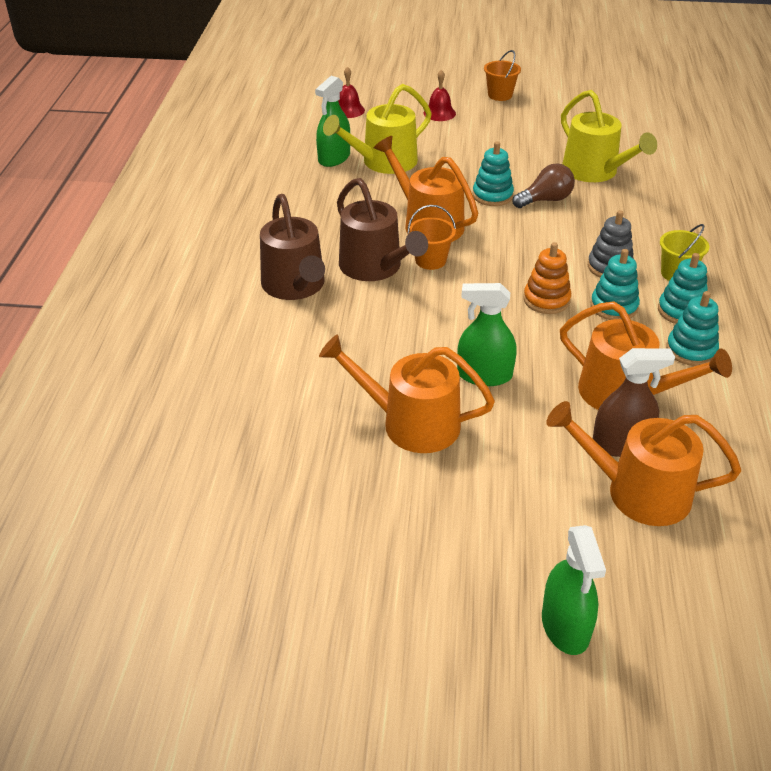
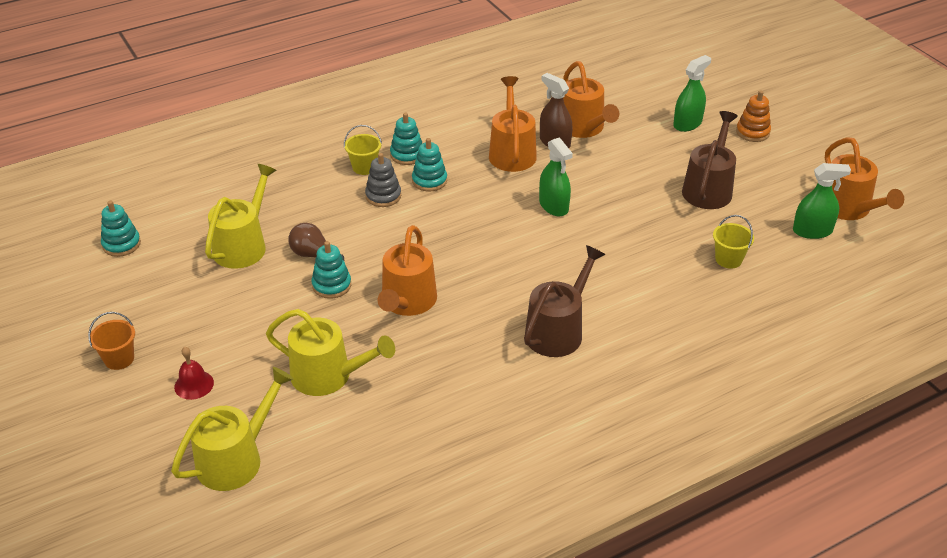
camera: 125 degrees left, 0 degrees up
green spray bottle [315,76,350,167] -> green spray bottle moved to [793,163,851,239]
orange watering can [319,335,495,453] -> orange watering can moved to [825,137,904,220]
brown watering can [337,178,428,281] -> brown watering can moved to [682,111,738,209]
red bell [338,67,365,118] -> yellow watering can [171,367,293,491]
orange bucket [408,205,456,270] -> none
orange stacking toy [524,242,571,314] -> orange stacking toy moved to [736,90,771,142]
turquoise stacking toy [666,291,719,366] -> turquoise stacking toy moved to [101,201,141,257]
none -> yellow bucket [713,215,754,269]

